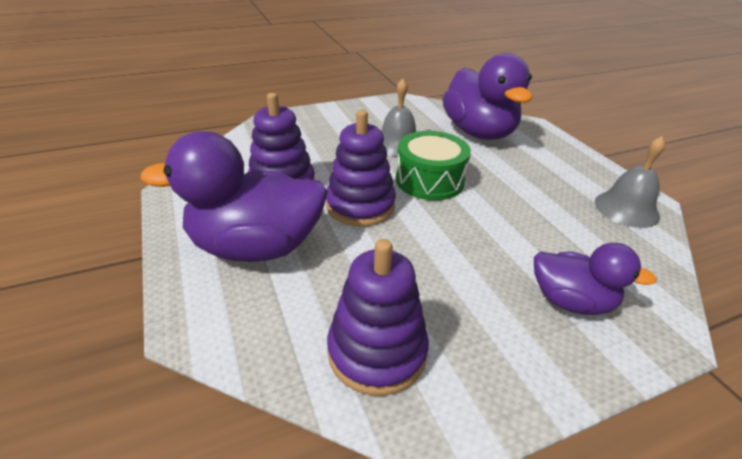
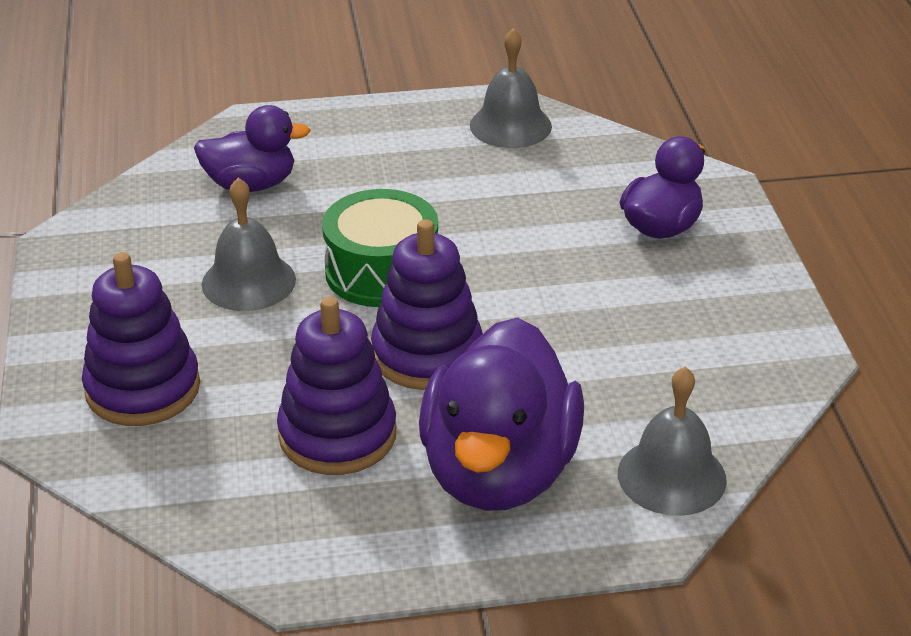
camera: 75 degrees left, 0 degrees up
purple stacking toy [327,239,429,396] -> purple stacking toy moved to [82,252,200,426]
purple duck [443,53,532,140] -> purple duck [194,105,310,192], size x0.57
none -> grey bell [618,367,727,516]

